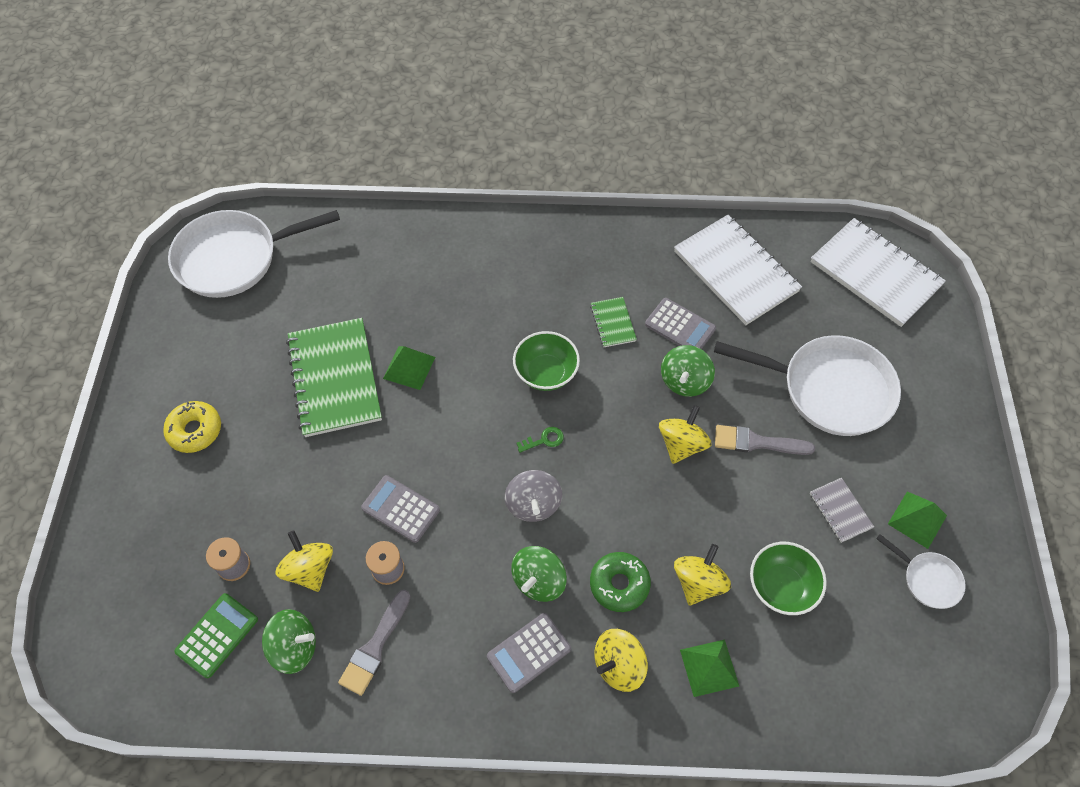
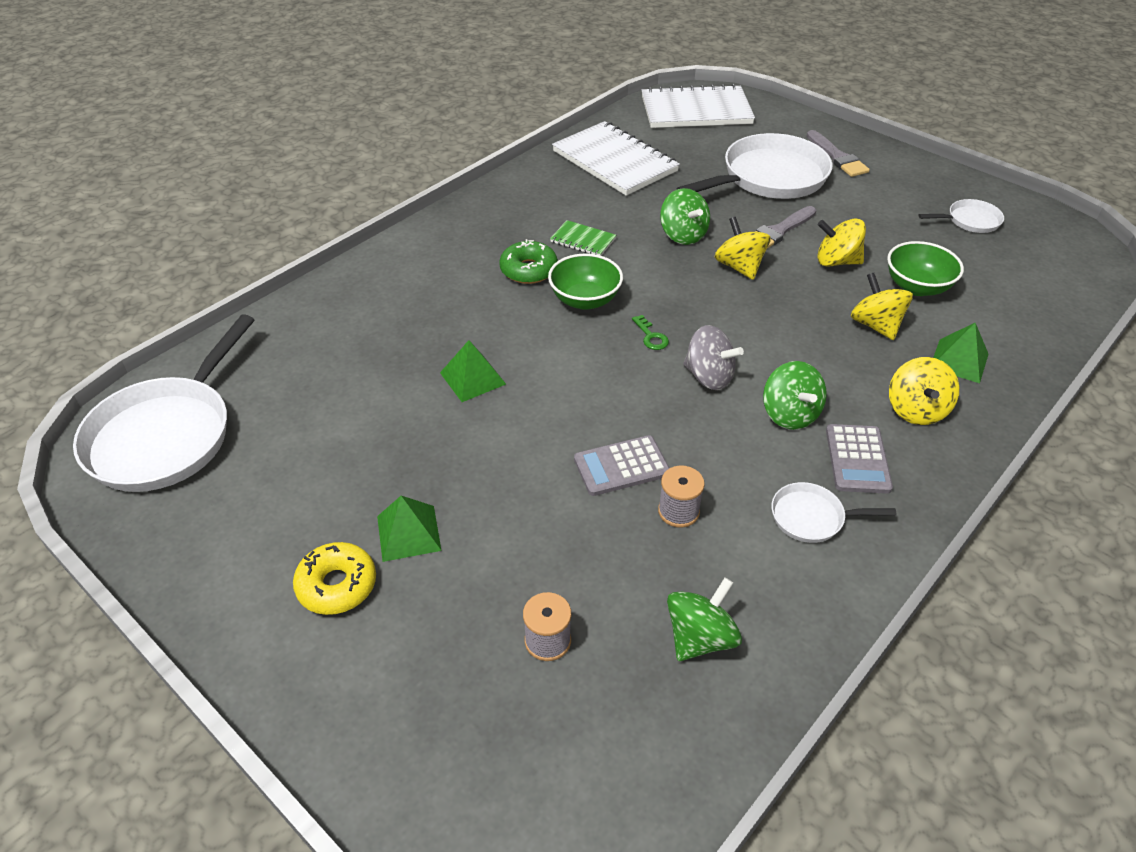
camera: 50 degrees left, 15 degrees down
green calculator [174,593,258,678] -> none
yellow spinning top [275,530,333,592] -> yellow spinning top moved to [817,219,866,266]
green notebook [286,318,382,437] -> none
grey brush [338,590,411,696] -> grey brush moved to [807,130,870,177]
green key [517,427,564,453] -> green key turned 135 degrees clockwise [632,315,669,350]
green donut [590,552,651,612] -> green donut moved to [499,239,558,284]
grey calculator [645,298,716,349] -> none
white notebook [674,215,802,325] -> white notebook turned 45 degrees clockwise [552,121,680,196]
grey notebook [810,478,874,543] -> none
green pyramid [888,492,947,549] -> green pyramid moved to [377,496,442,562]
none -> white pan [771,482,896,543]

